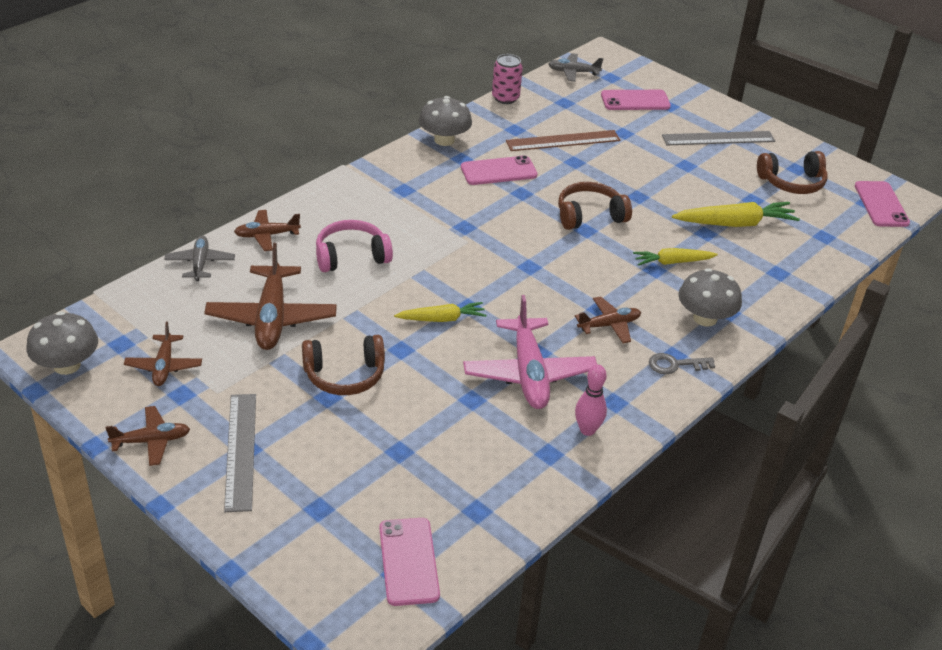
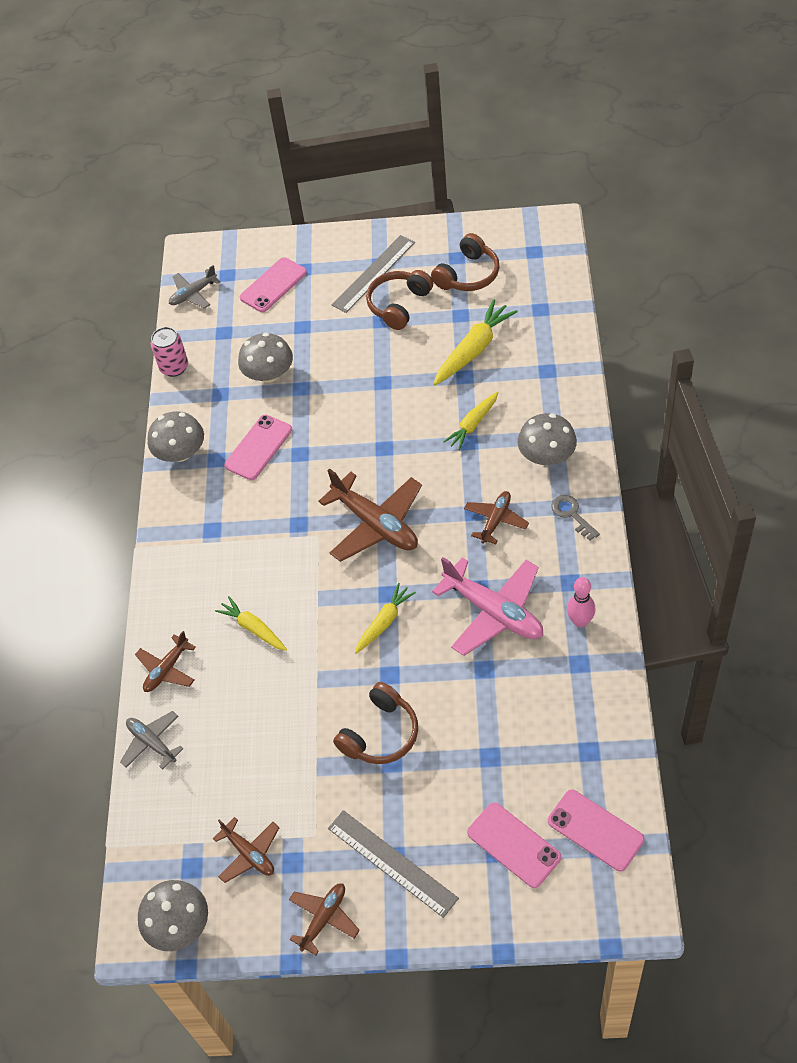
camera: 35 degrees left, 15 degrees up
brown plane [204,243,337,350] -> brown plane moved to [318,468,422,562]
pink headphones [316,220,393,272] -> yellow carrot [215,596,287,651]
brown ruler [506,130,620,151] -> grey mushroom [238,333,293,383]
brown headphones [558,182,632,230] -> brown headphones moved to [366,270,433,330]
grey key [649,353,715,374] -> grey key turned 105 degrees clockwise [551,495,600,541]
pink phone [855,181,910,227] -> pink phone moved to [467,802,561,888]

